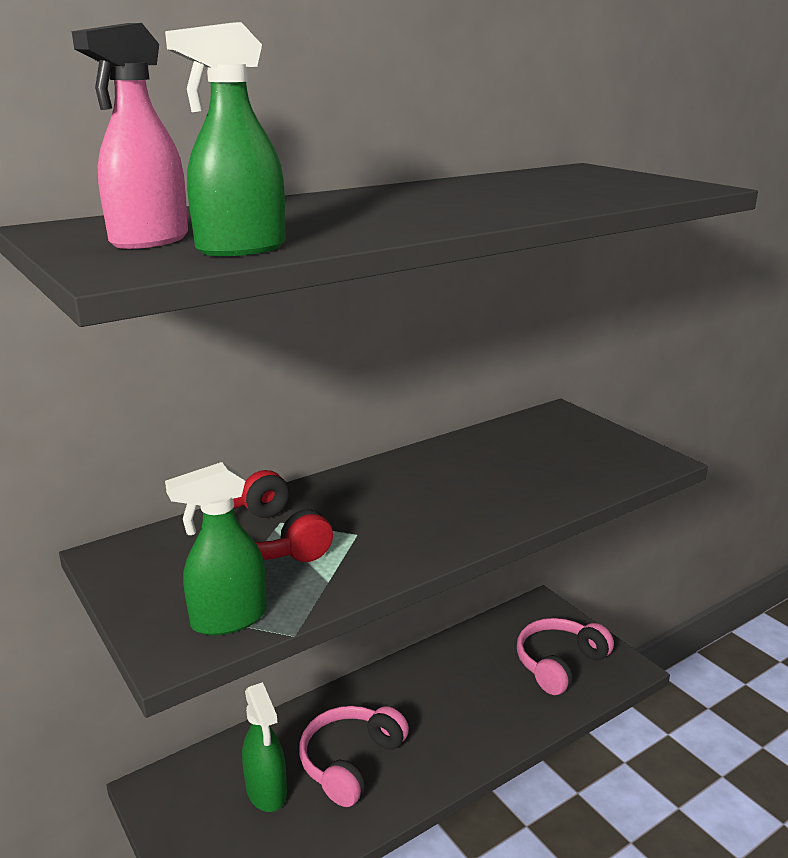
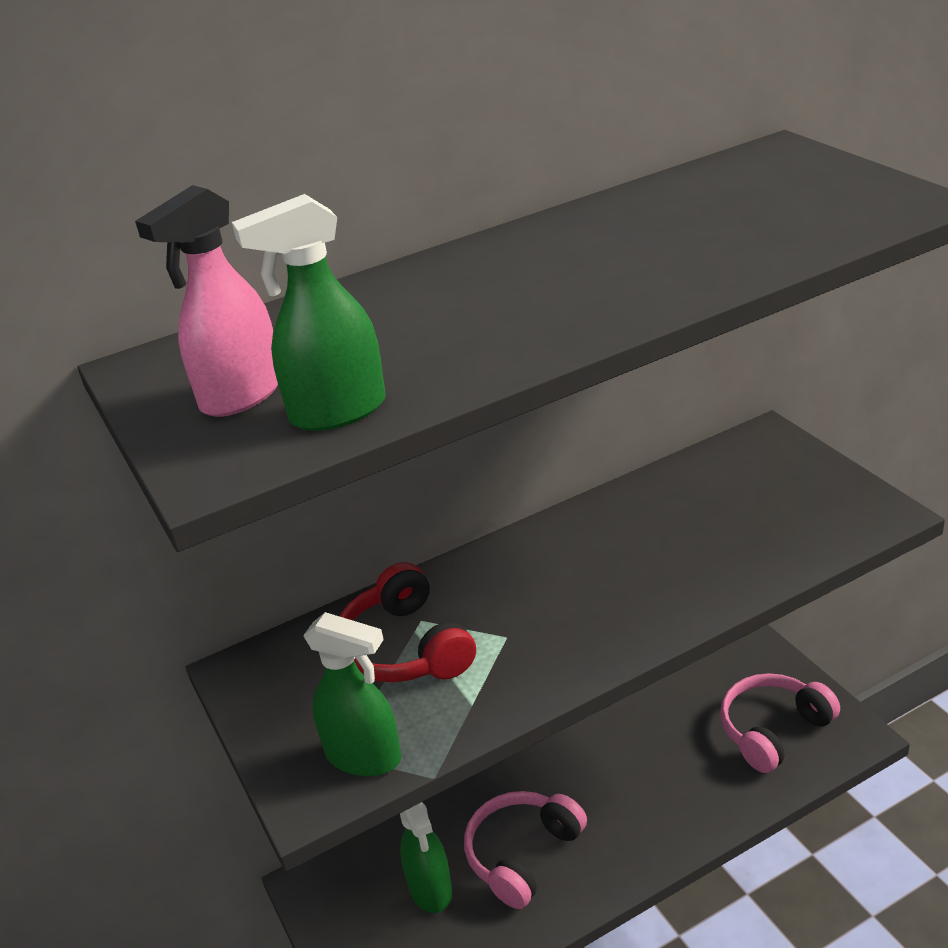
camera: 10 degrees right, 10 degrees up
green spray bottle [165,462,267,635] -> green spray bottle turned 135 degrees counterclockwise [303,612,401,776]

